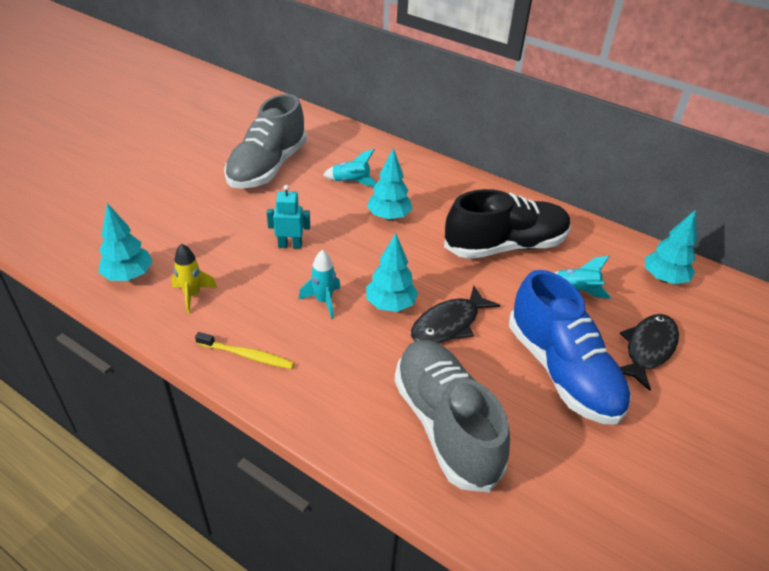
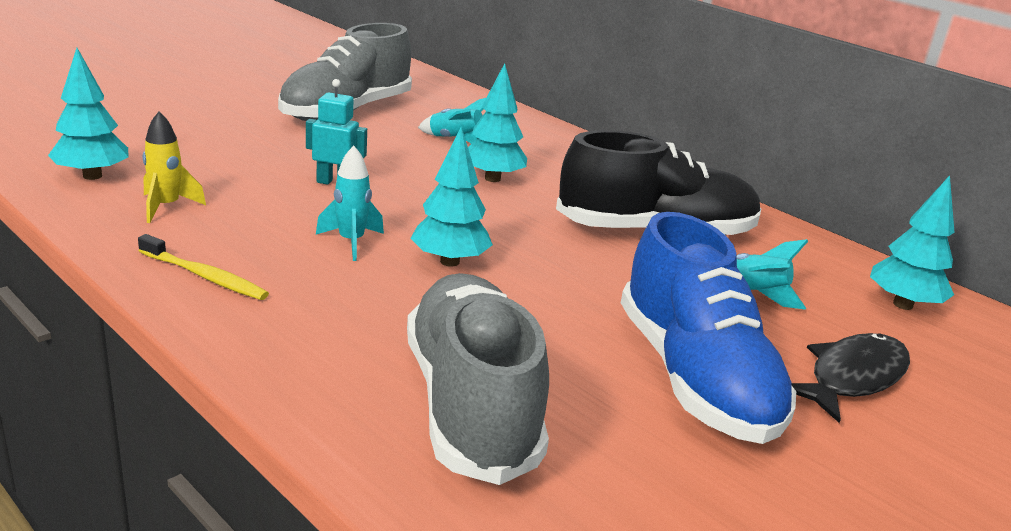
camera: 10 degrees right, 15 degrees down
black fish [411,286,500,343] -> none

